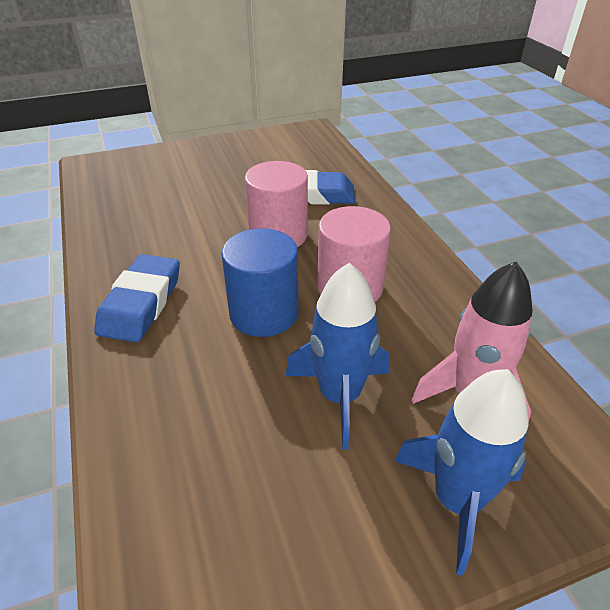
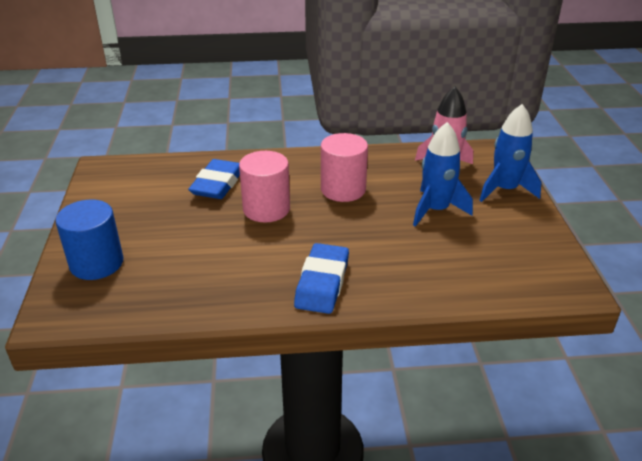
camera: 75 degrees left, 5 degrees down
blue eraser [94,254,180,342] -> blue eraser turned 75 degrees clockwise [294,243,349,314]
blue cylinder [221,228,298,337] -> blue cylinder moved to [55,199,123,280]

